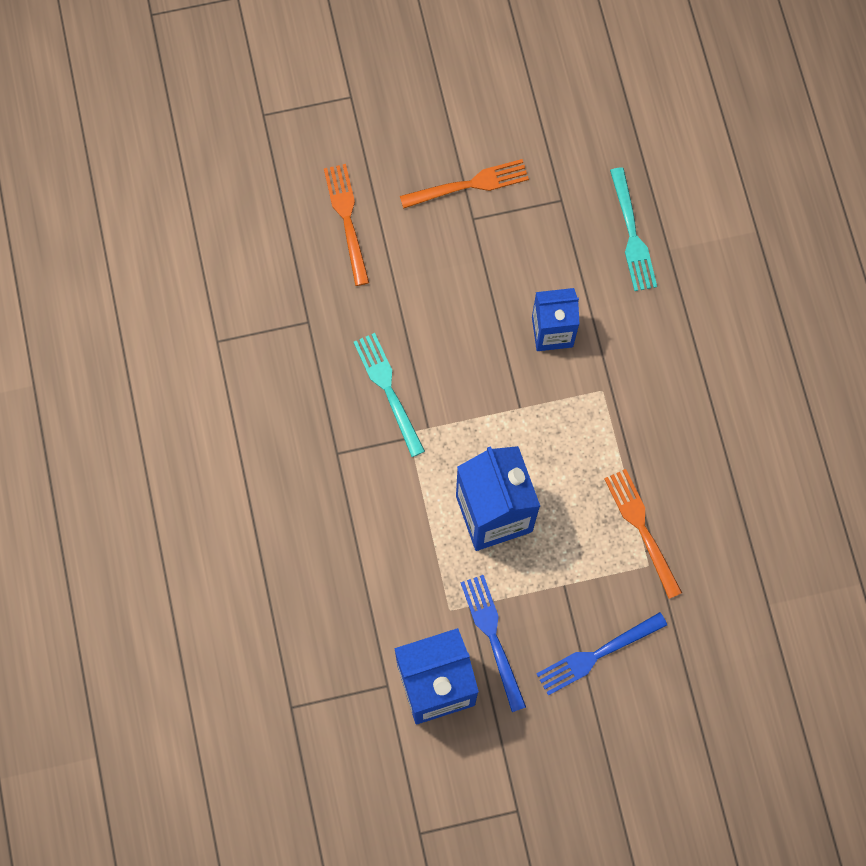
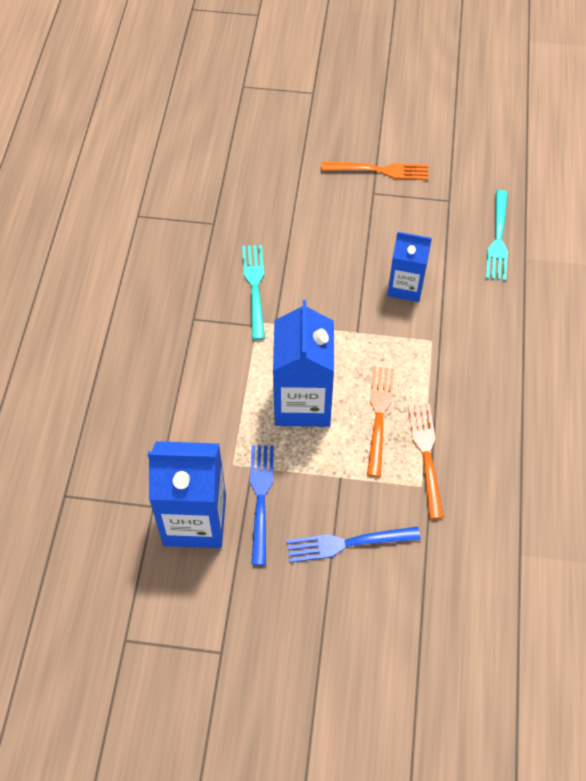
camera: 20 degrees right, 15 degrees down
orange fork [324,164,369,286] -> orange fork moved to [367,367,394,477]

